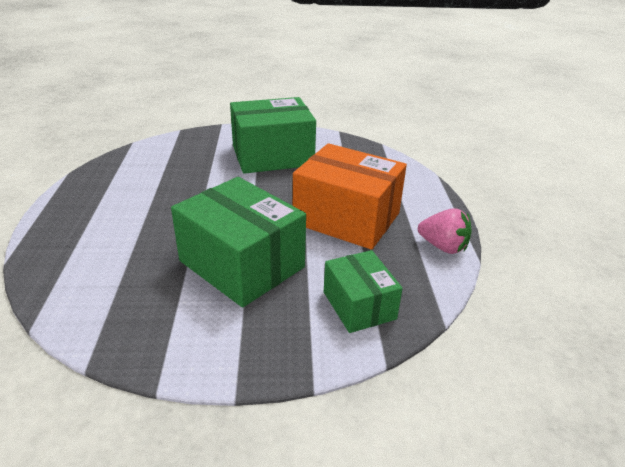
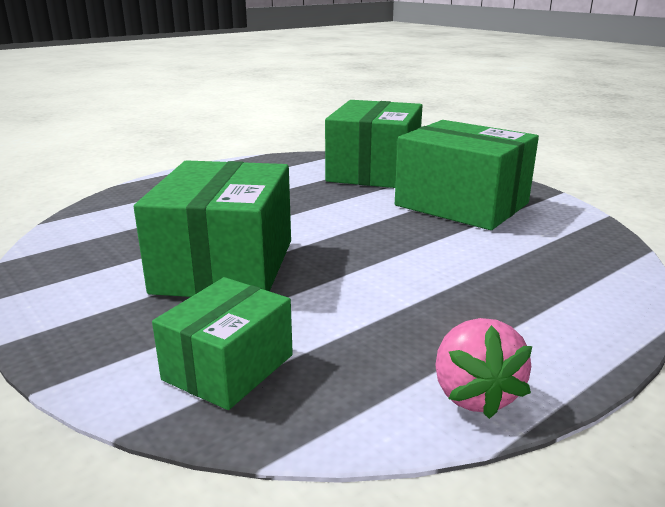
camera: 55 degrees right, 10 degrees down
orange box [293,143,407,250] -> none
none -> green box [325,100,422,188]

